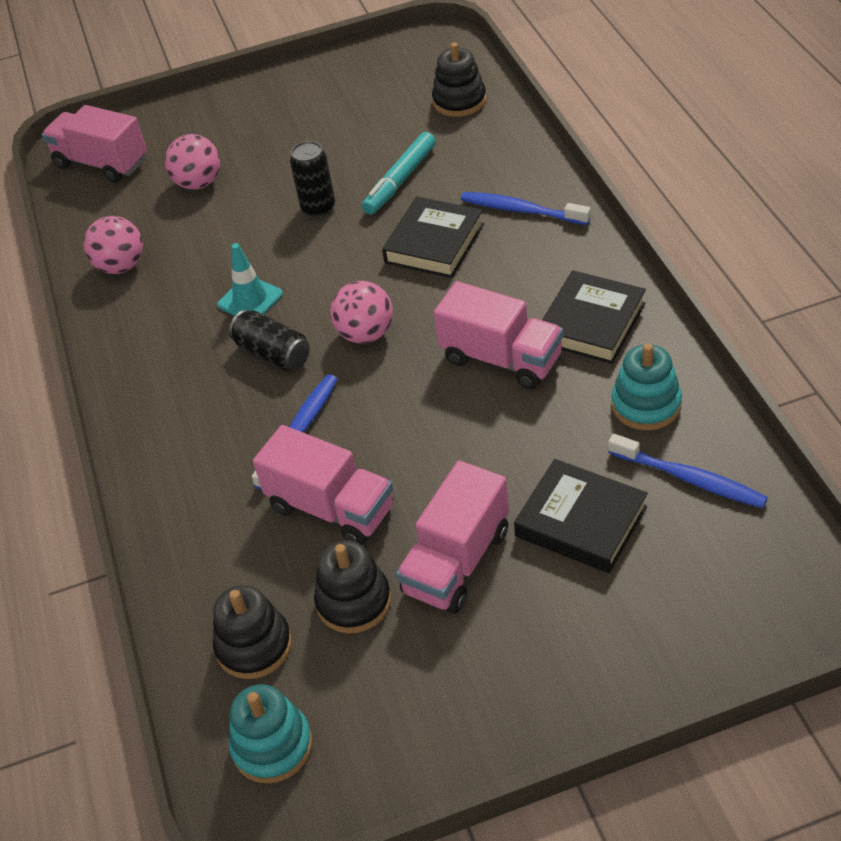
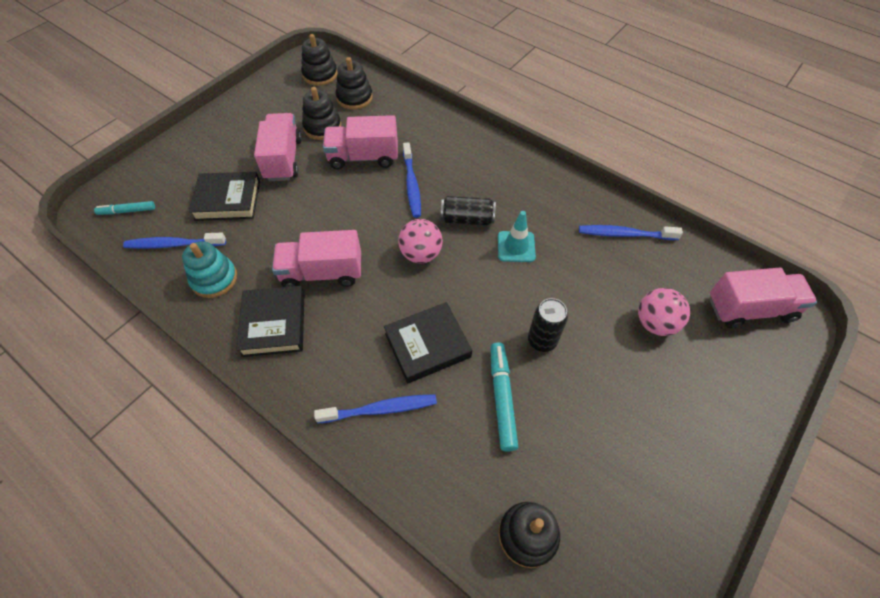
camera: 140 degrees right, 10 degrees up
pink ball [84,216,143,274] -> blue toothbrush [579,225,683,240]
turquoise stacking toy [229,684,313,784] -> black stacking toy [301,34,338,86]
black book [382,197,484,278] -> black book turned 75 degrees clockwise [384,302,472,383]
none -> turquoise marker [94,201,155,215]

